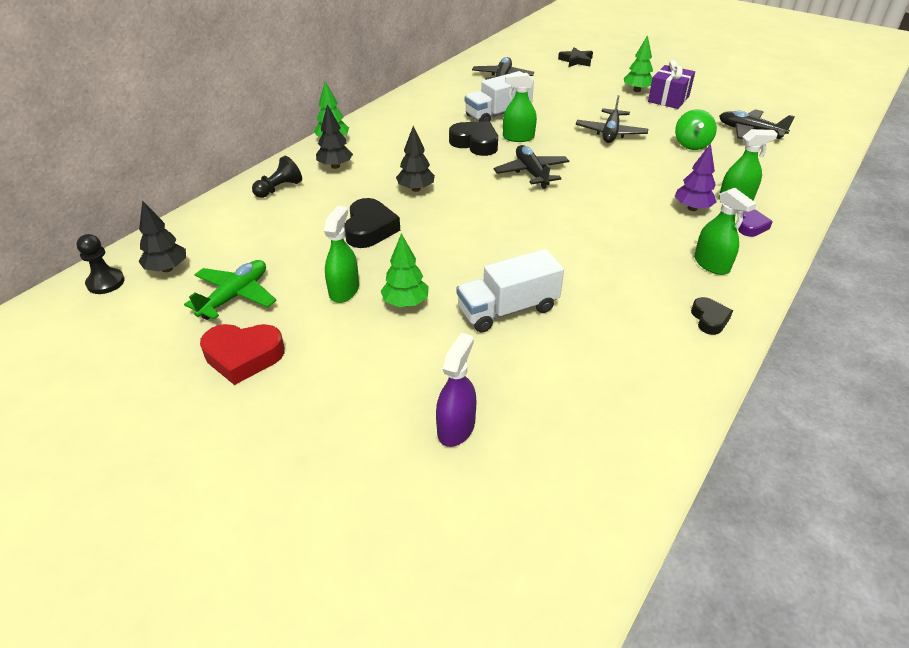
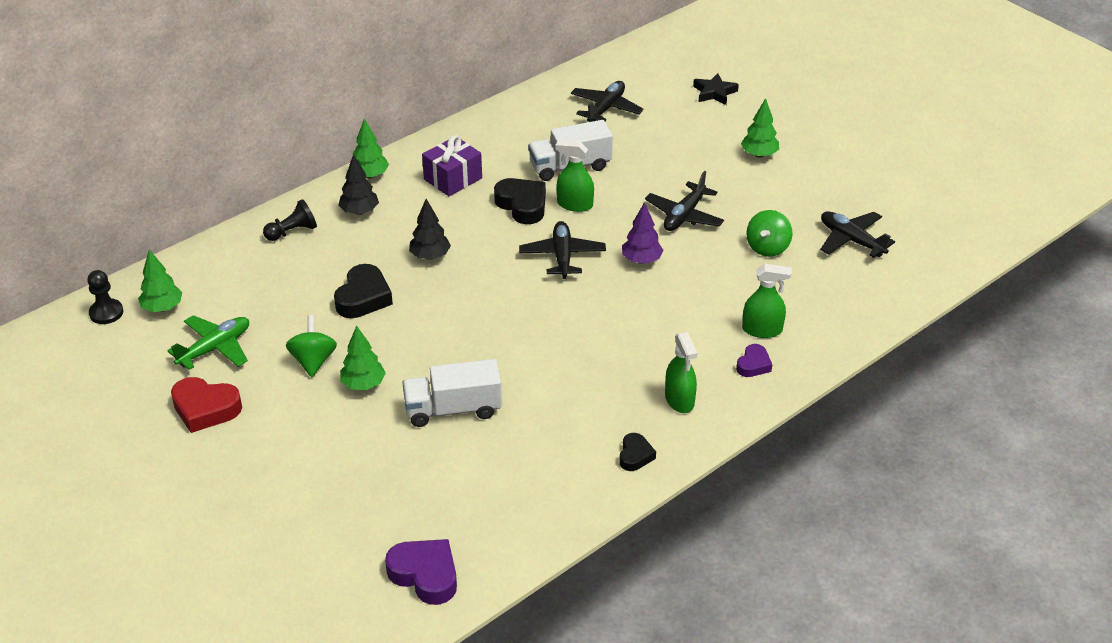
camera: 15 degrees right, 0 degrees up
black tree [139,200,186,272] -> green tree [138,250,182,312]
green spray bottle [324,206,359,303] -> green spinning top [286,315,337,377]
purple spray bottle [436,333,476,447] -> none
purple gift [648,60,695,109] -> purple gift moved to [422,135,482,196]
purple tree [675,143,716,211] -> purple tree moved to [622,202,663,264]
none -> purple heart [385,539,457,605]

